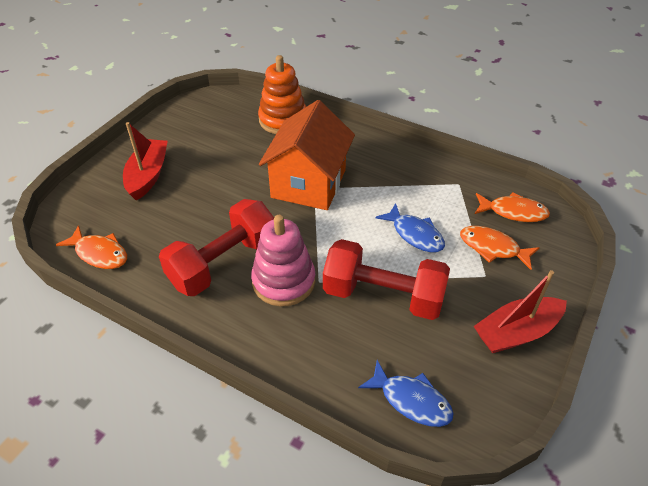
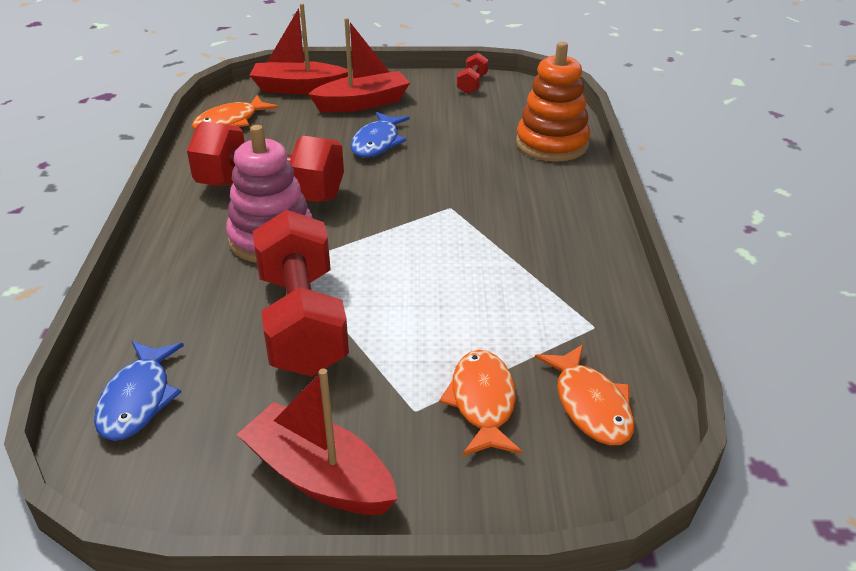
camera: 60 degrees right, 10 degrees down
orange fish [56,225,127,269] -> orange fish turned 45 degrees clockwise [192,95,278,129]
orange house [259,100,355,210] -> none
blue fish [375,203,445,252] -> blue fish moved to [351,112,410,157]
none -> red boat [250,3,348,95]
none -> red dumbbell [457,53,488,94]

